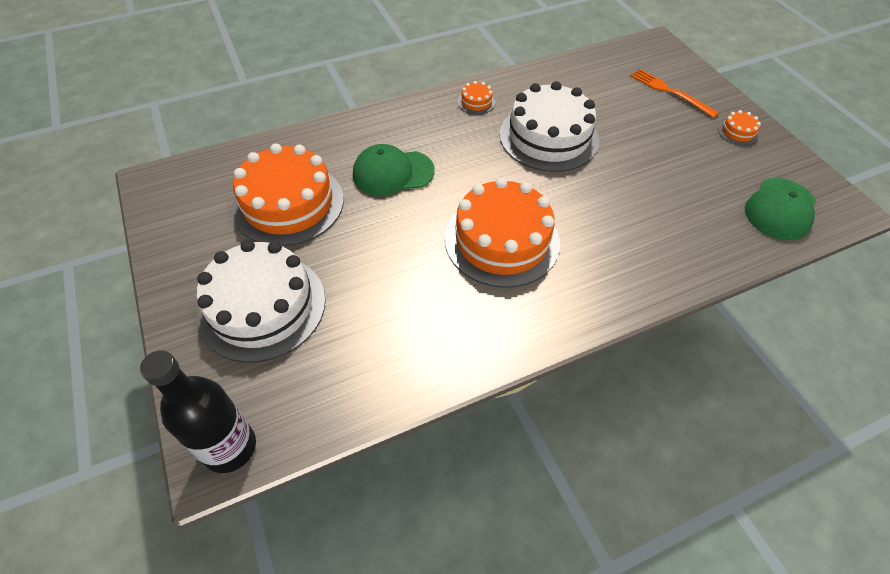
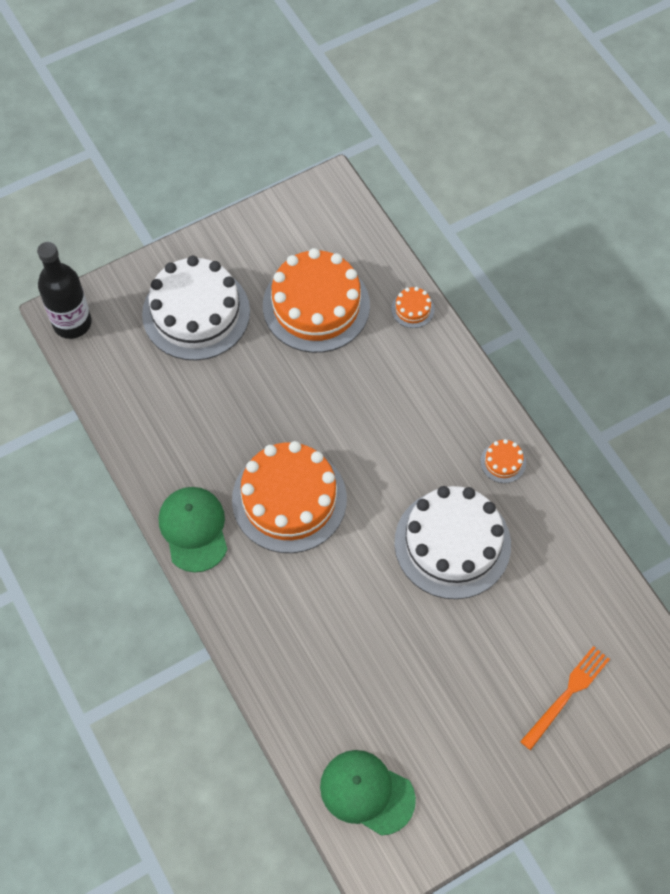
camera: 85 degrees right, 10 degrees up
green cap [353,144,434,196] -> green cap moved to [159,487,228,572]
orange cake [718,110,761,145] -> orange cake moved to [391,287,435,328]

